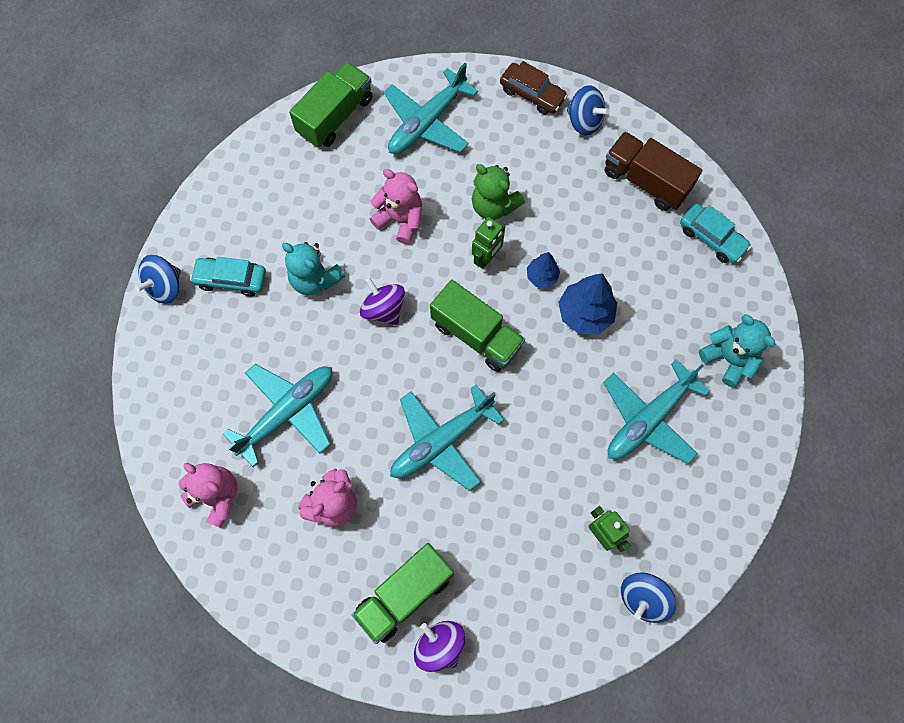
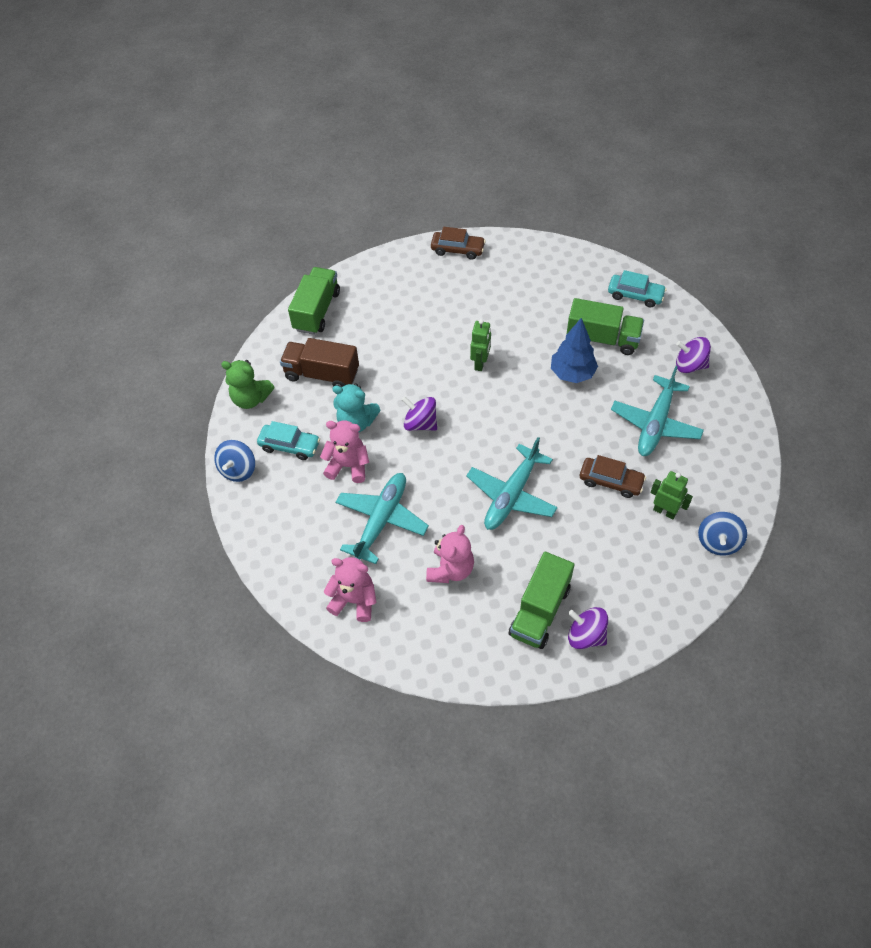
camera: 20 degrees left, 15 degrees down
turquoise car [190,257,266,296] -> turquoise car turned 150 degrees counterclockwise [257,421,320,460]
pink teddy bear [370,169,422,244] -> pink teddy bear moved to [320,421,369,483]
turquoise plane [383,63,478,154] -> none
green truck [430,280,525,372] -> green truck moved to [566,298,644,355]
green teddy bear [472,164,525,220] -> green teddy bear moved to [221,360,274,409]
blue tree [527,252,560,288] -> none
blue spinning top [567,85,609,135] -> none
brown truck [605,131,702,211] -> brown truck moved to [280,338,359,388]
turquoise teddy bear [699,314,776,388] -> purple spinning top [676,337,711,373]
none -> brown car [580,455,646,498]

